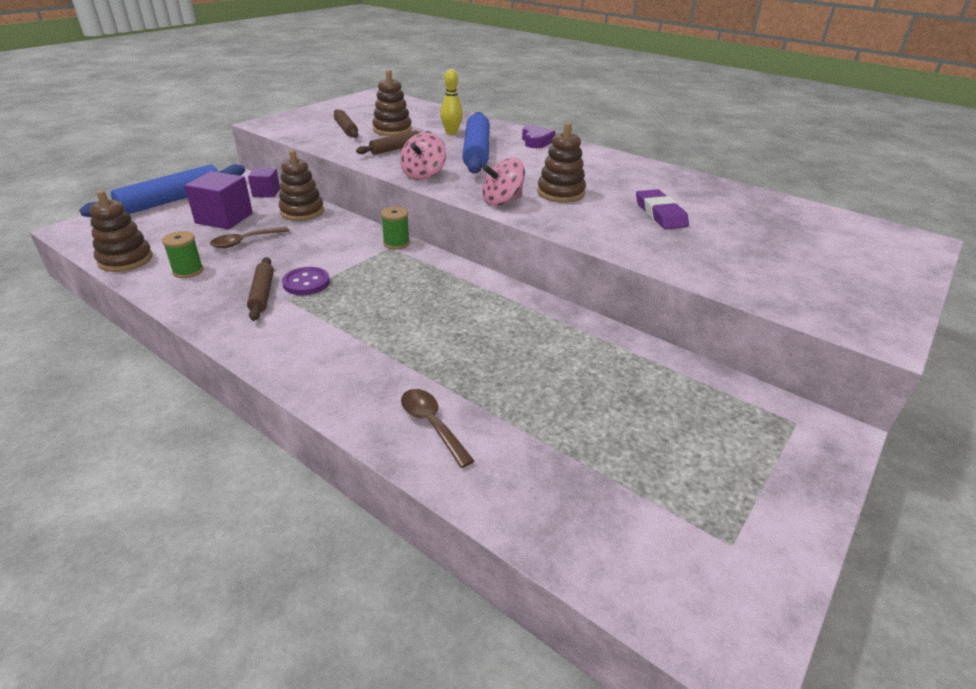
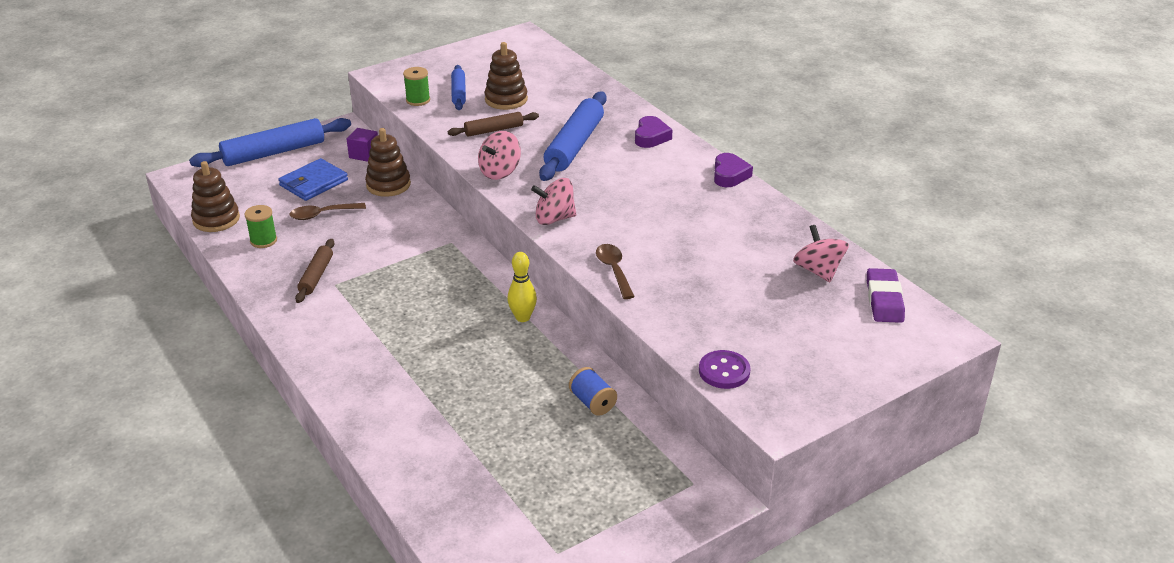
camera: 20 degrees right, 0 degrees up
purple cube [184,171,253,230] -> blue wallet [278,158,348,201]
purple button [282,267,330,295] -> purple button moved to [699,350,751,389]
brown rolling pin [334,109,358,138] -> blue rolling pin [451,65,466,110]
green spool [381,207,410,250] -> green spool moved to [403,67,430,106]
brown spoon [401,389,474,468] -> brown spoon moved to [596,244,635,299]
yellow bowling pin [440,69,463,135] -> yellow bowling pin moved to [507,252,537,322]
brown stacking toy [537,122,586,203] -> none
purple eraser [636,189,689,229] -> purple eraser moved to [867,268,905,323]
none -> blue spool [569,367,617,416]
none -> purple heart [714,153,753,187]
none -> pink spinning top [793,225,849,282]

